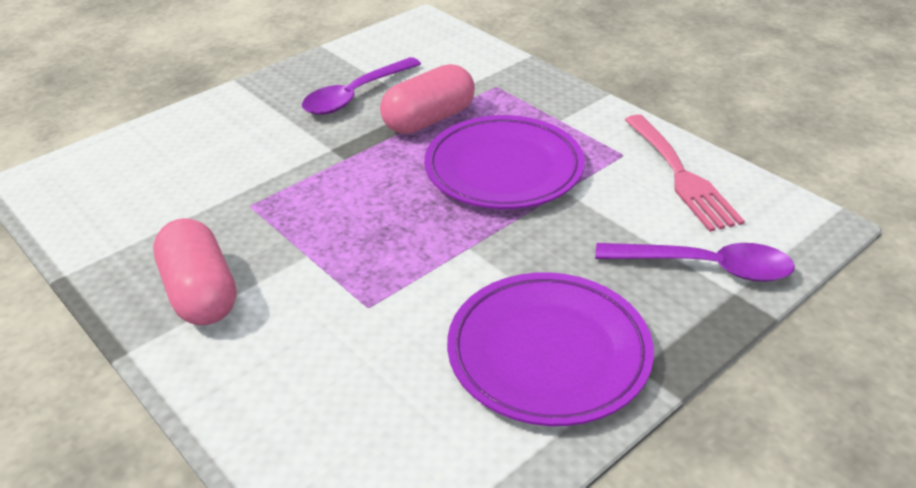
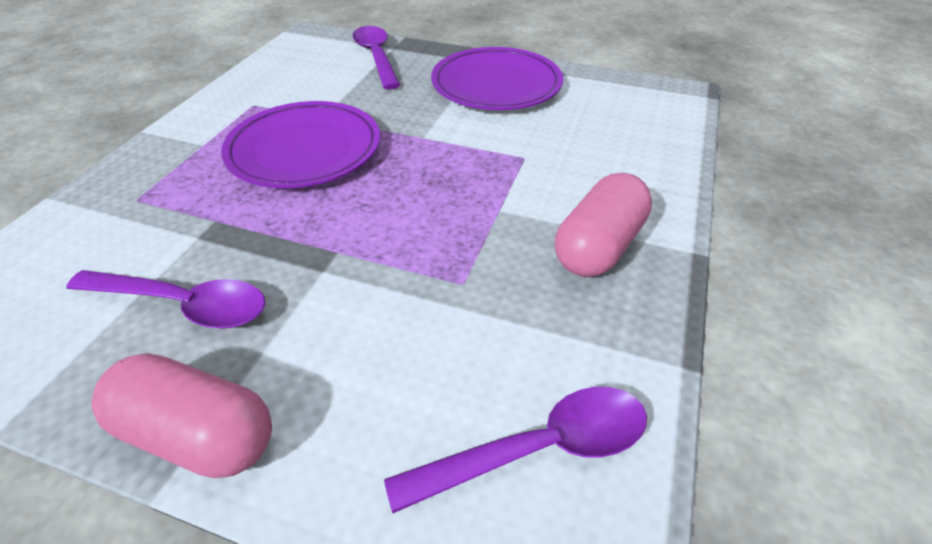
camera: 120 degrees left, 5 degrees up
pink capsule [380,64,475,134] -> pink capsule moved to [92,353,272,478]
pink fork [625,114,745,232] -> none
none -> purple spoon [384,387,647,513]

